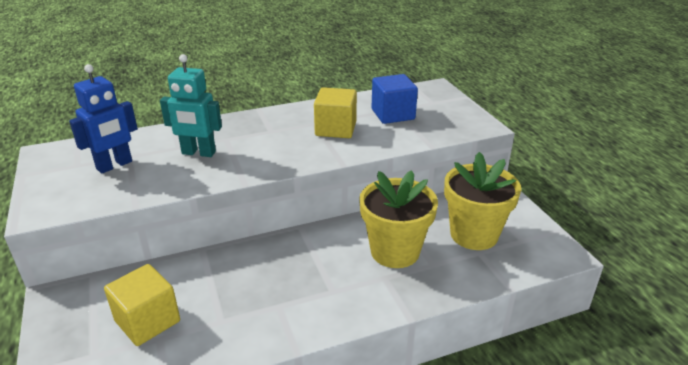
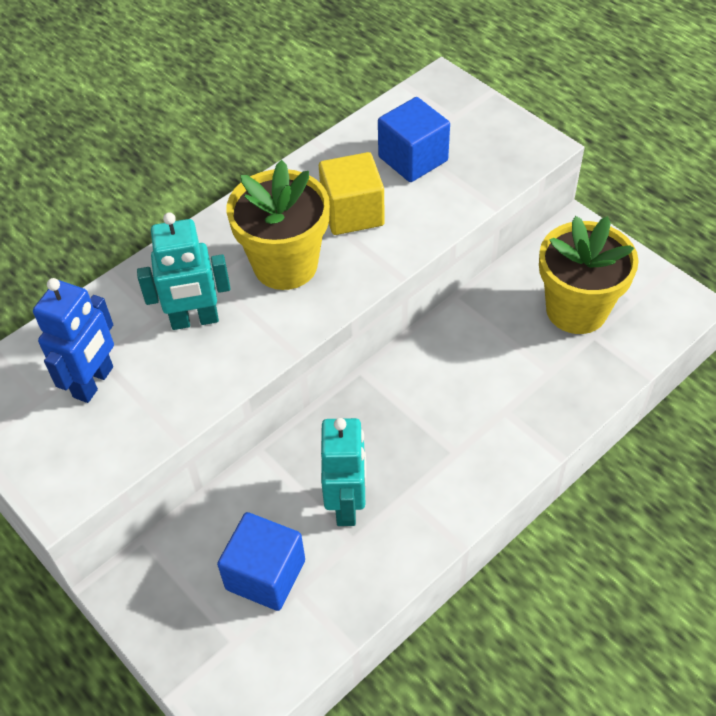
camera: 20 degrees left, 20 degrees up
yellow cube [104,264,180,346] -> blue cube [217,512,305,611]
yellow flower pot [359,170,438,268] -> yellow flower pot moved to [226,160,330,290]
none -> turquoise robot [321,418,366,526]

